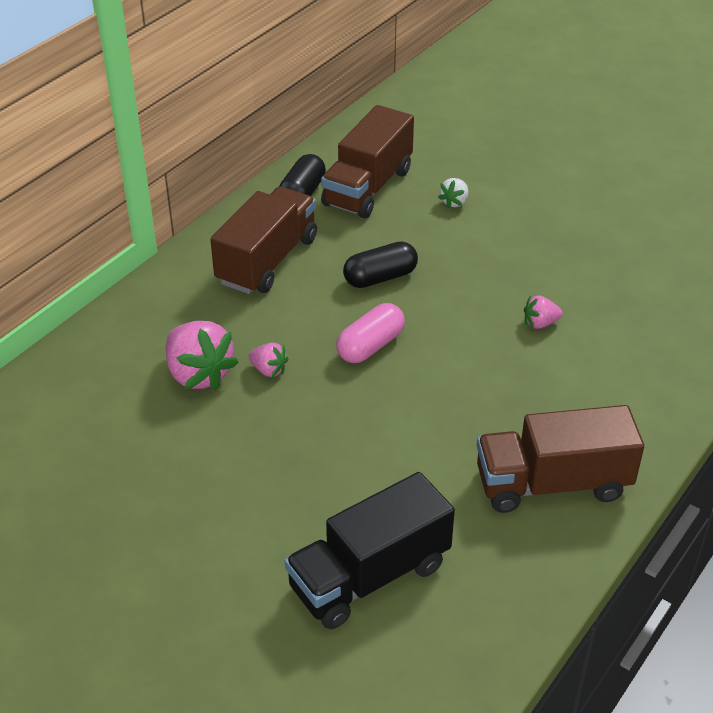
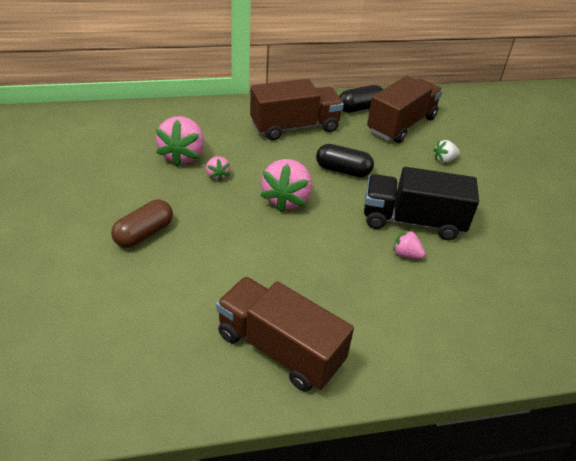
camera: 40 degrees right, 0 degrees up
black truck [285,472,455,629] -> black truck moved to [364,167,479,240]
brown truck [321,105,414,218] -> brown truck turned 150 degrees clockwise [367,76,443,143]
pink capsule [336,303,405,363] -> pink strawberry [260,159,312,212]
none -> brown capsule [111,200,173,248]

